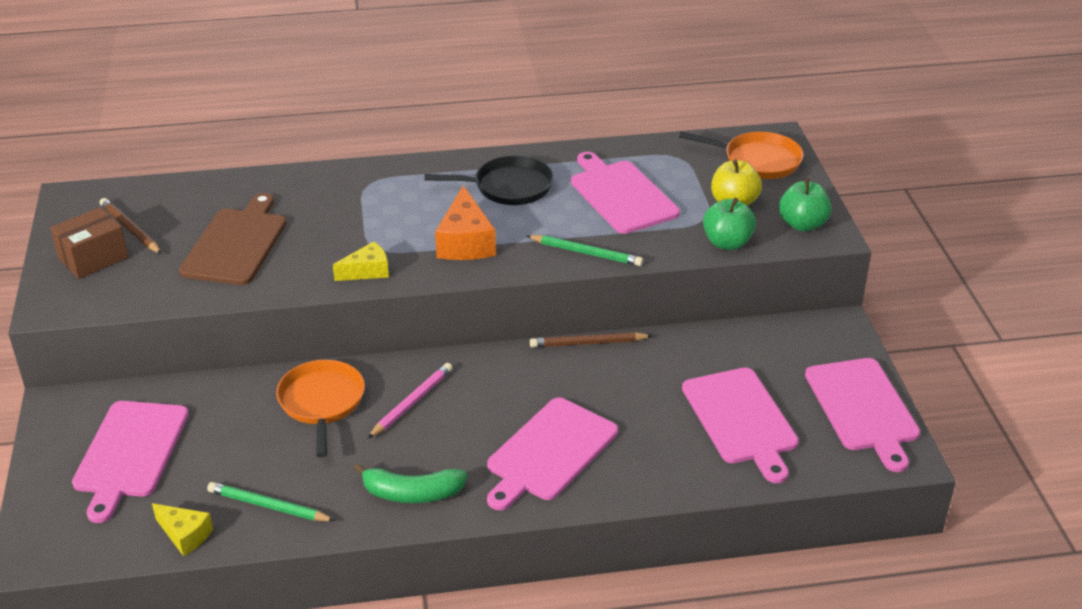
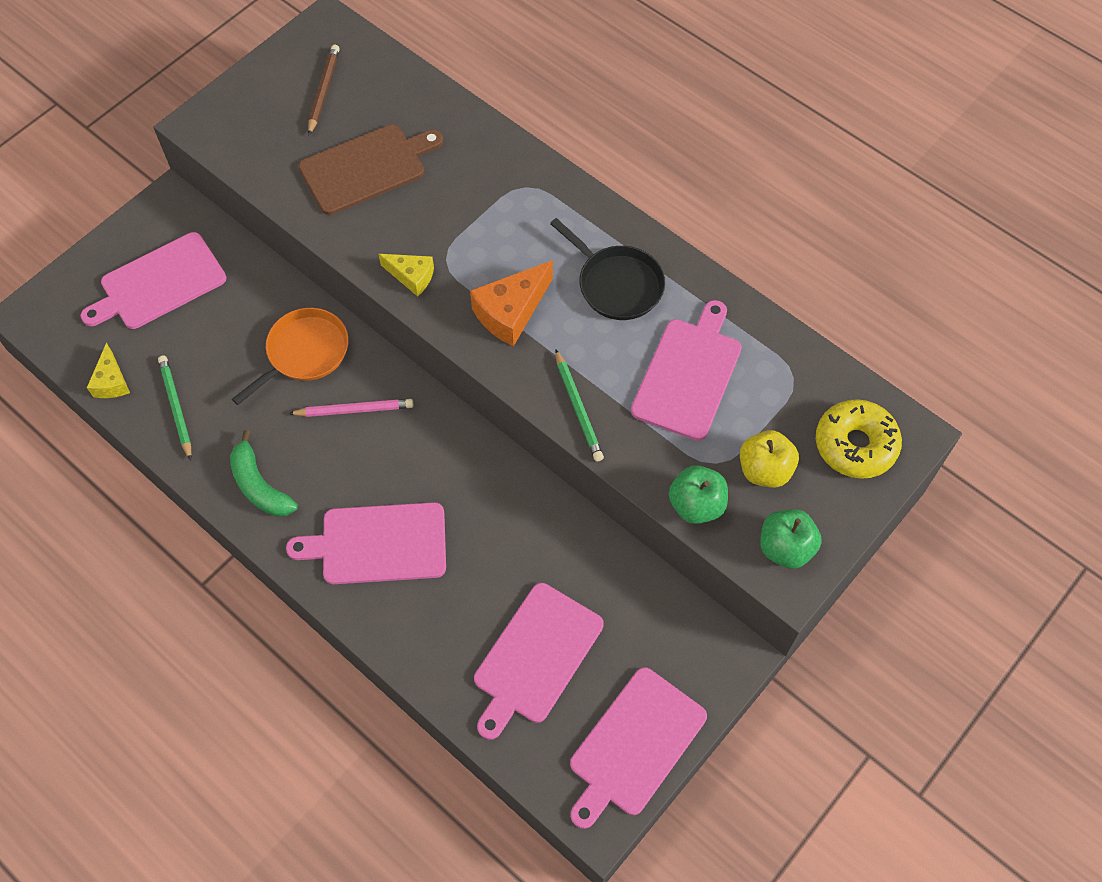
camera: 50 degrees right, 25 degrees up
brown box [50,207,128,279] -> none
brown pencil [530,332,653,348] -> none
orange pan [679,131,804,179] -> yellow donut [816,399,902,479]

